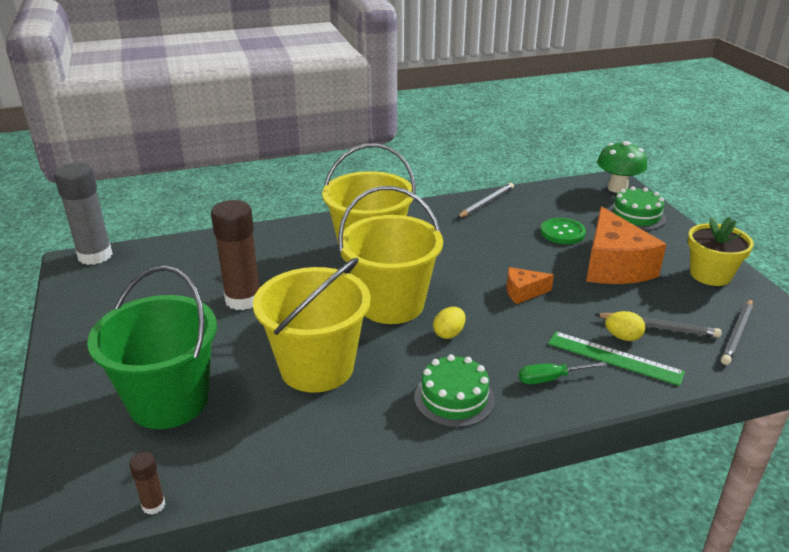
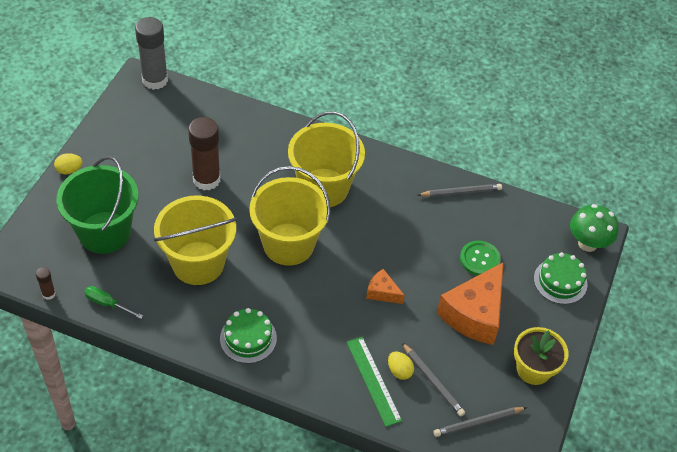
camera: 35 degrees right, 20 degrees up
yellow egg [433,307,465,339] -> yellow egg moved to [54,153,82,174]
green screwdriver [519,361,607,384] -> green screwdriver moved to [84,286,143,319]

